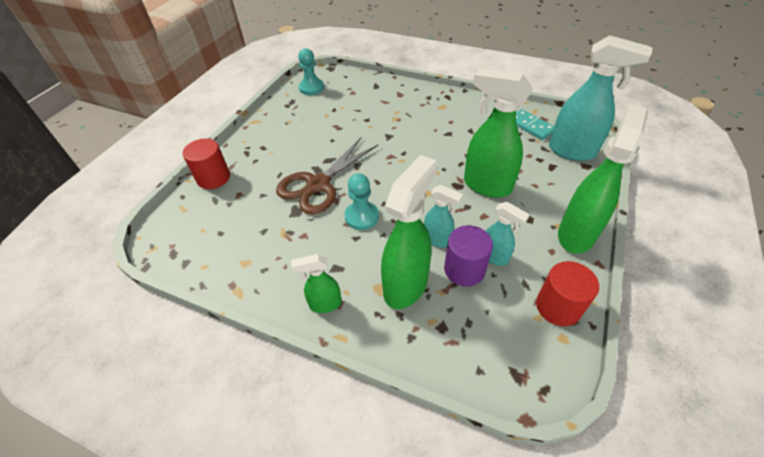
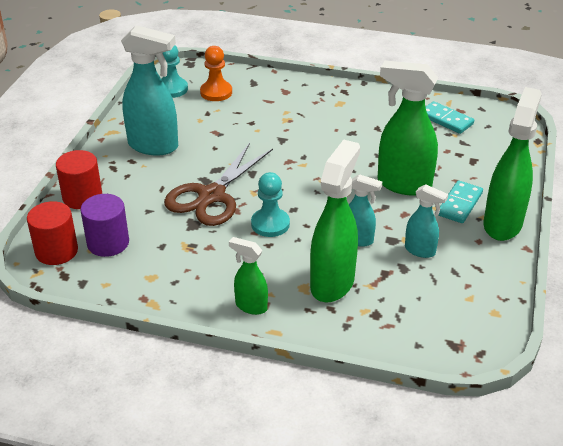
camera: 10 degrees left, 10 degrees down
green spray bottle [291,254,342,313] -> green spray bottle turned 45 degrees clockwise [229,237,268,315]
purple cylinder [444,225,493,287] -> purple cylinder moved to [80,194,129,257]
red cylinder [536,261,599,326] -> red cylinder moved to [27,201,78,265]
turquoise spray bottle [549,35,653,161] -> turquoise spray bottle moved to [121,25,178,156]
none -> orange pawn [200,46,232,101]
none -> turquoise domino [438,180,483,223]

